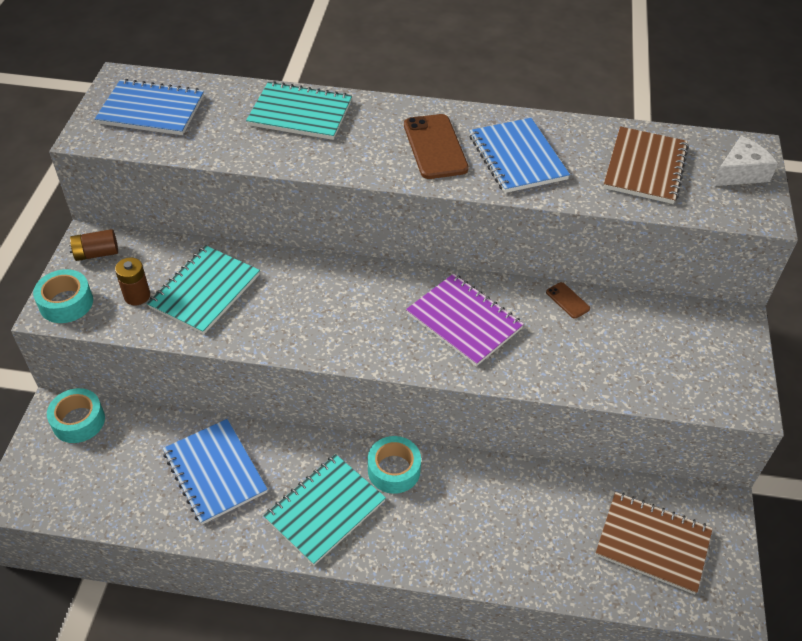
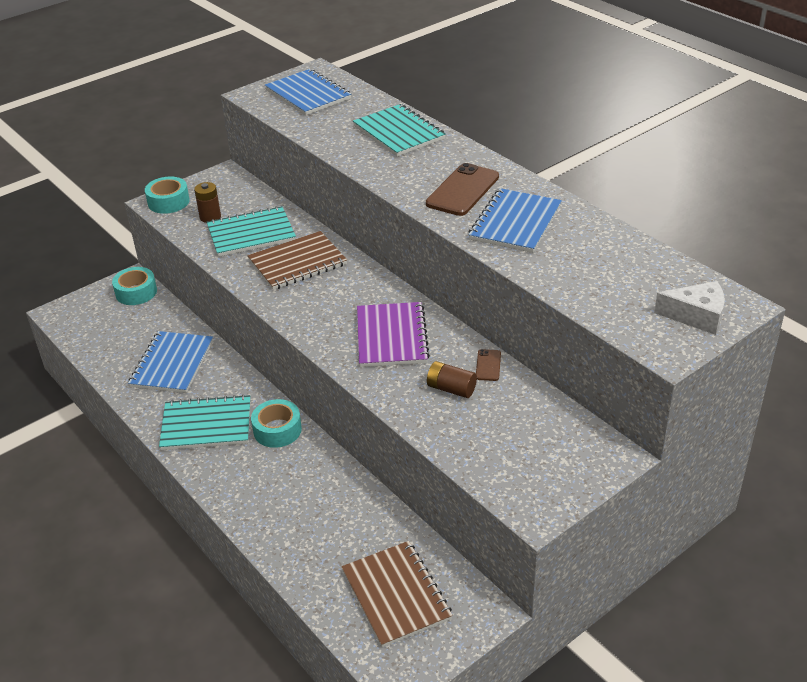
camera: 45 degrees right, 10 degrees down
brown battery [69,229,118,261] -> brown battery moved to [427,361,477,398]
brown notebook [603,127,689,204] -> brown notebook moved to [248,231,347,290]

